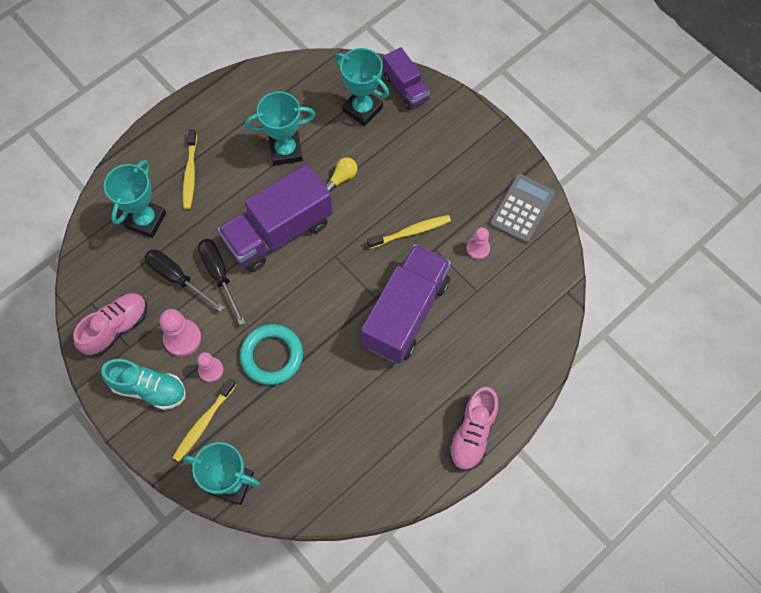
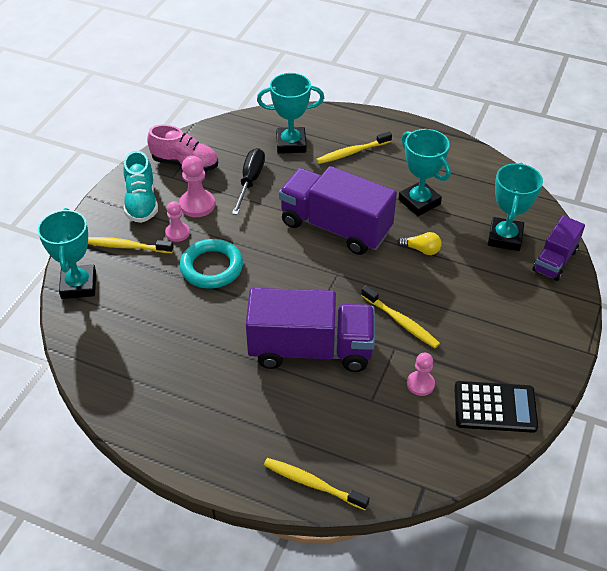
camera: 65 degrees right, 20 degrees down
black screwdriver [198,239,245,325] -> none
pink shoe [448,387,498,471] -> none
grey calculator [490,174,556,243] -> black calculator [454,381,538,433]
none -> yellow toothbrush [264,458,369,510]

